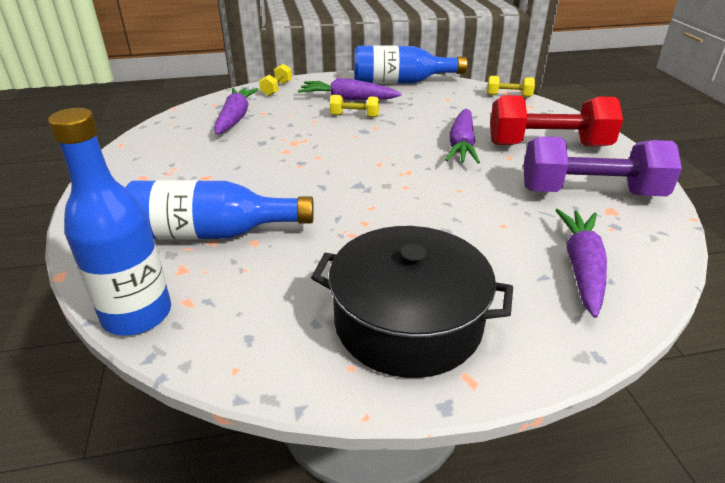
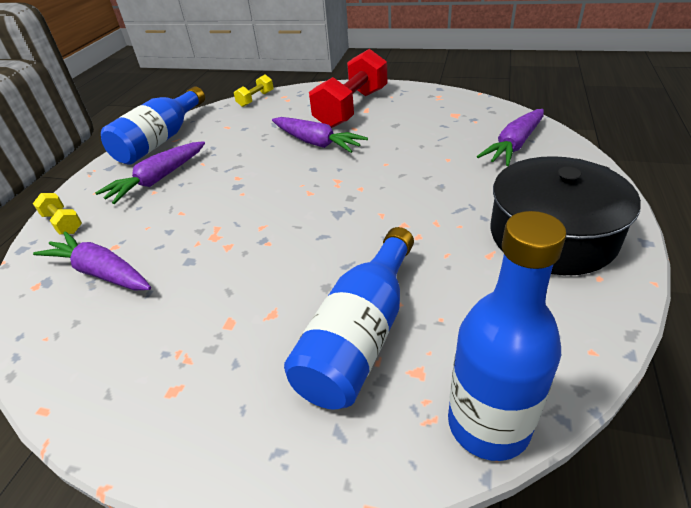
camera: 60 degrees left, 5 degrees up
yellow dumbbell [330,95,379,117] -> none
purple dumbbell [524,136,682,196] -> none
purple carrot [555,209,607,318] -> purple carrot turned 90 degrees counterclockwise [477,109,544,166]

